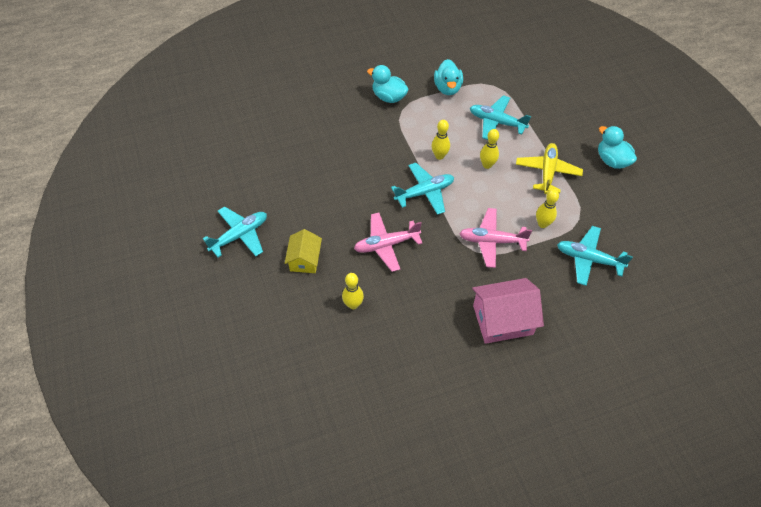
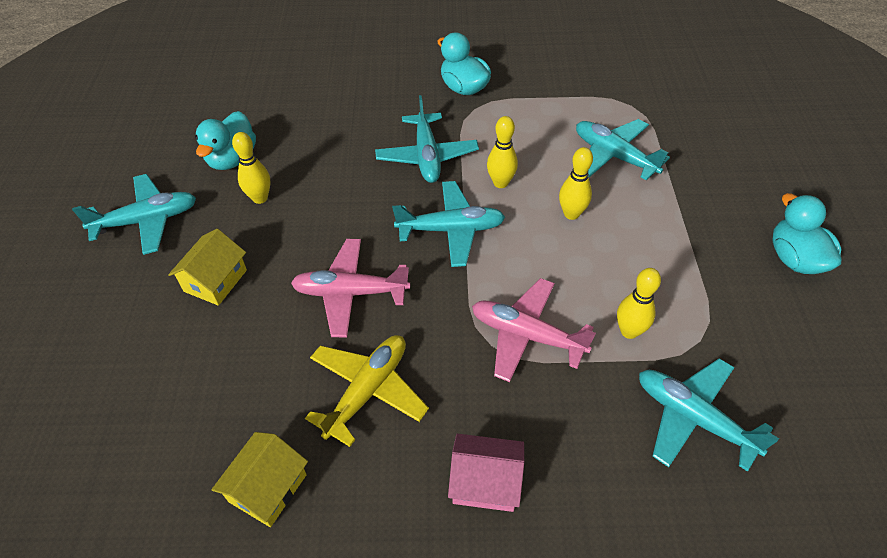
camera: 20 degrees right, 5 degrees down
yellow bowling pin [342,273,364,309] -> yellow bowling pin moved to [232,132,271,204]
turquoise duck [434,59,463,95] -> turquoise duck moved to [195,111,256,170]
pink house [472,278,544,344] -> pink house [448,434,524,512], size x0.62
yellow plane [516,143,583,194] -> yellow plane moved to [305,335,429,447]
none -> yellow house [211,432,308,527]
none -> turquoise plane [375,95,479,183]

